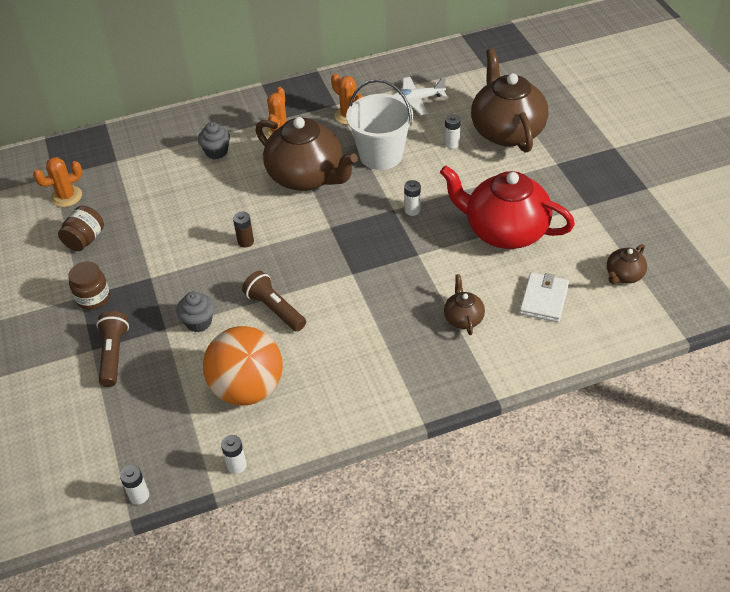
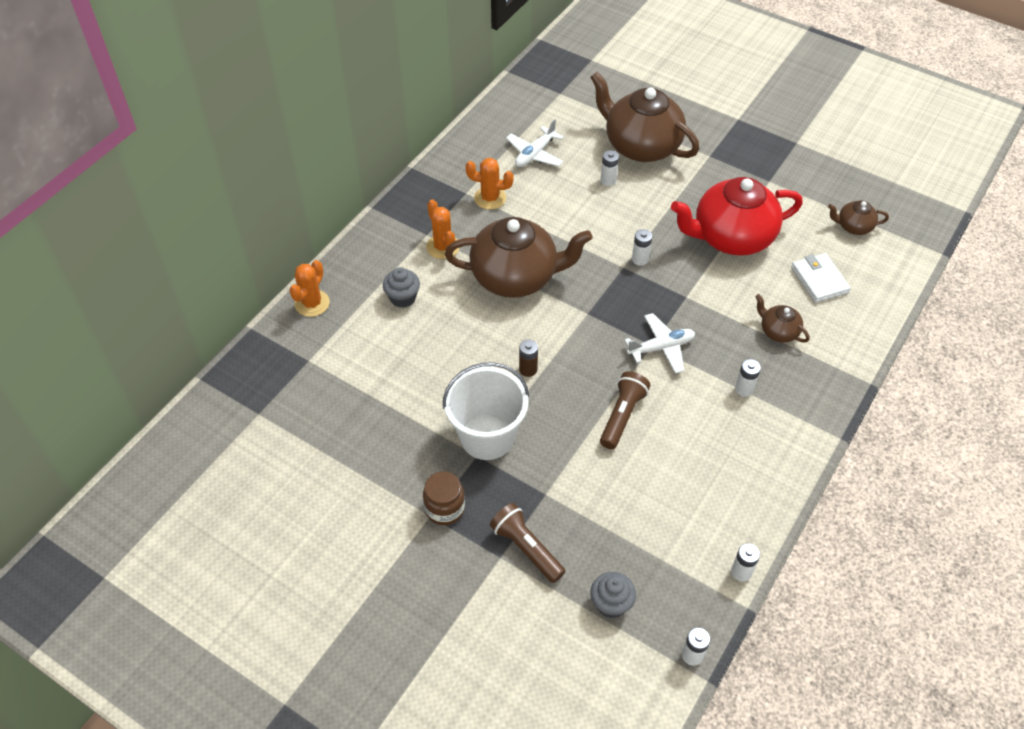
camera: 40 degrees left, 5 degrees up
orange cactus [33,157,82,207] -> orange cactus moved to [289,260,330,317]
brown jar [58,206,104,251] -> none
grey cupcake [176,292,214,332] -> grey cupcake moved to [590,572,636,618]
orange ball [203,326,283,405] -> none
brown flashlight [242,271,306,332] -> brown flashlight turned 105 degrees clockwise [600,371,650,449]
white bucket [346,79,413,170] -> white bucket moved to [443,363,529,460]
brown teapot [607,244,647,284] -> brown teapot turned 90 degrees clockwise [828,200,889,235]
none -> white plane [625,313,695,374]
none -> white battery [735,359,761,397]

